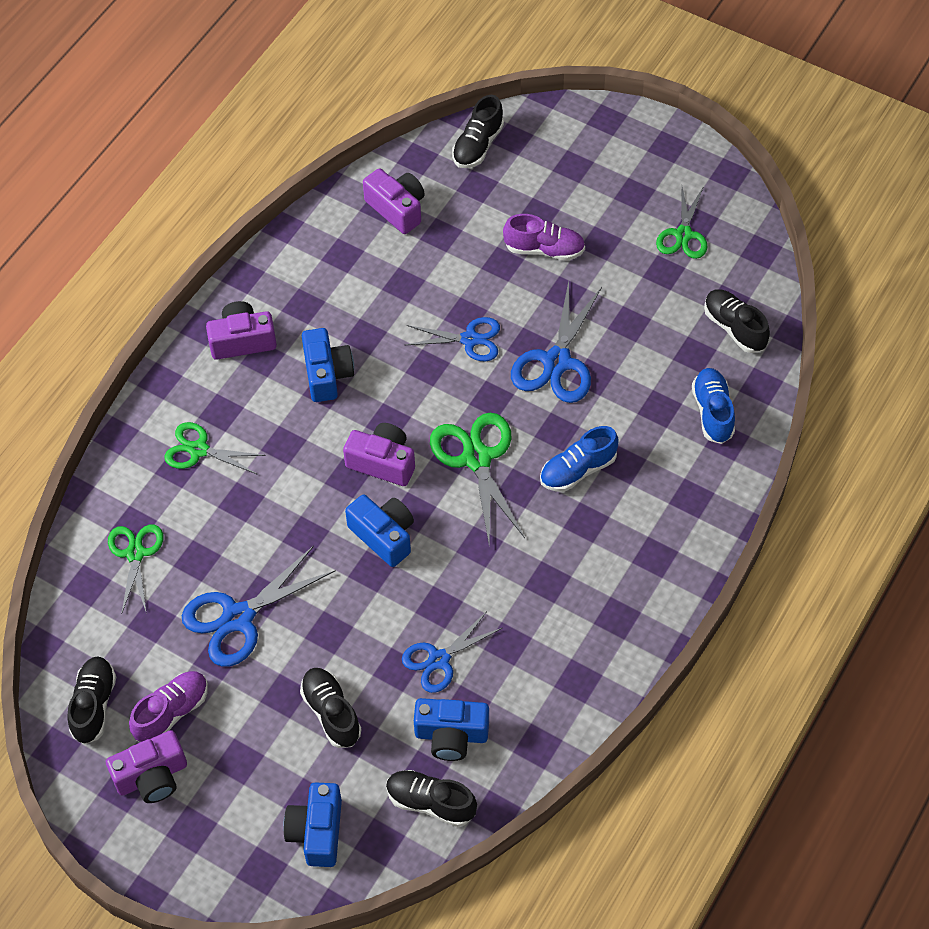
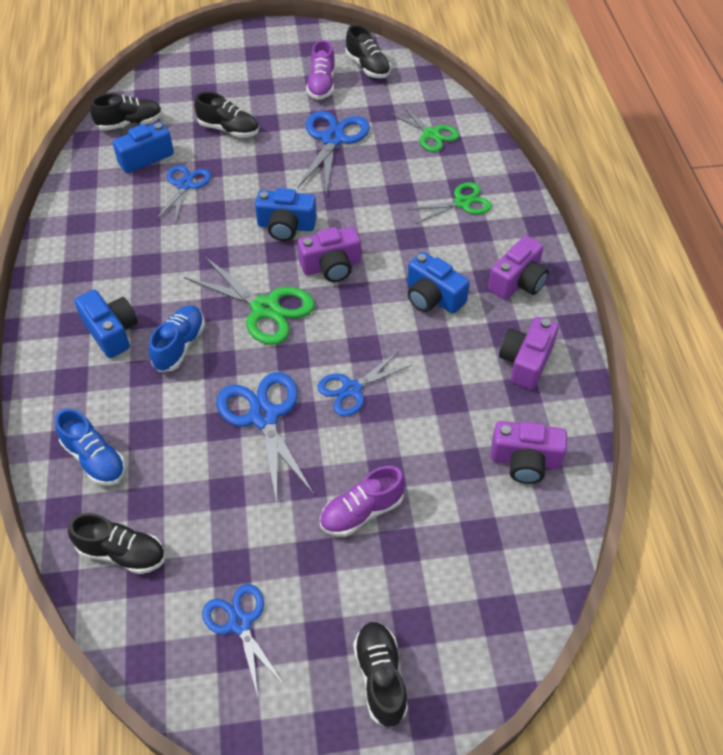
camera: 140 degrees right, 5 degrees down
purple camera [106,730,187,803] -> purple camera moved to [499,317,559,389]
blue camera [283,782,342,867] -> blue camera moved to [74,290,138,358]
black shoe [452,95,504,168] -> black shoe moved to [353,622,408,727]
green scissors [656,186,708,259] -> blue scissors [202,584,285,696]

